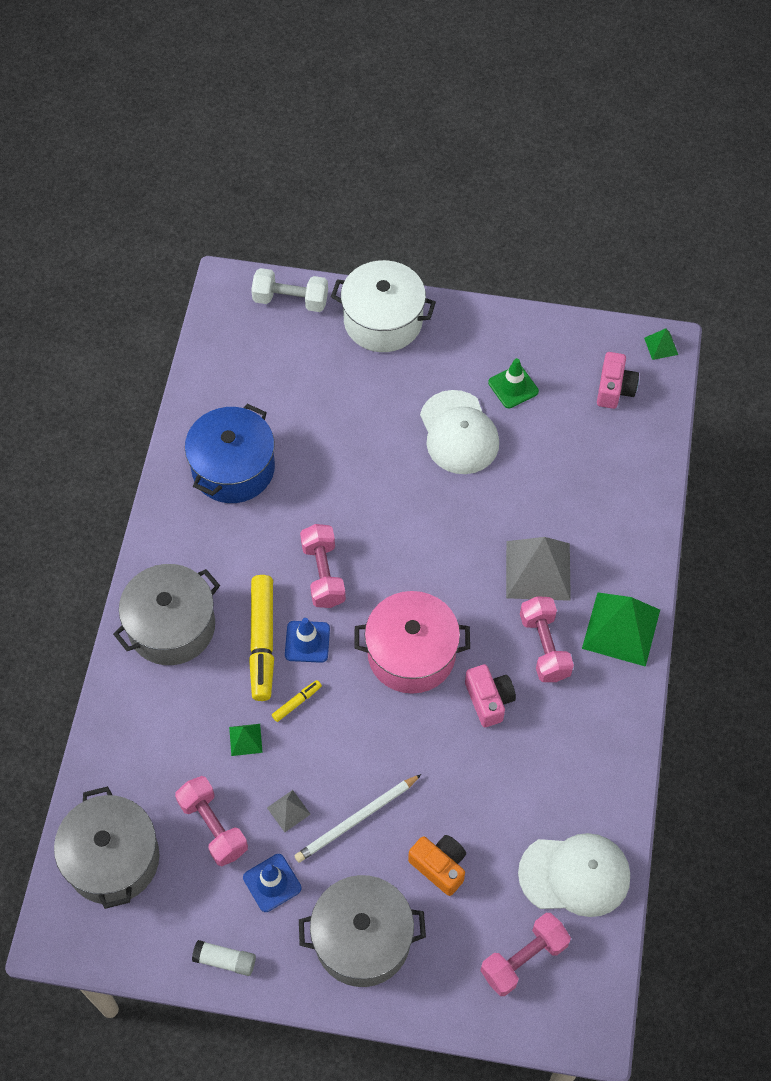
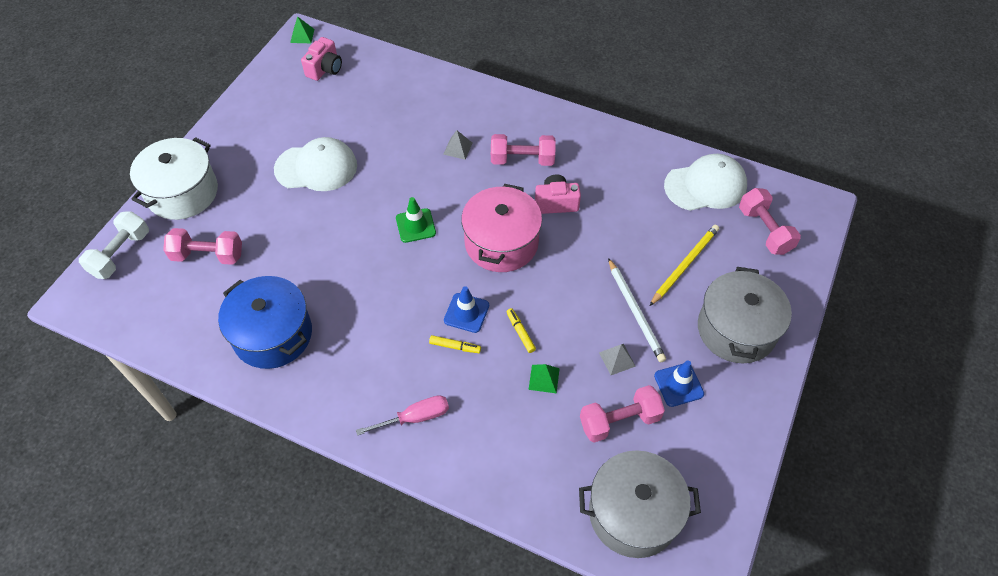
camera: 75 degrees left, 5 degrees down
grey pot [113,564,220,665] -> pink screwdriver [356,395,449,436]
white glue stick [192,940,256,976] -> none
yellow marker [249,575,274,701] -> yellow marker [429,335,481,353], size x0.44
pink dumbbell [300,524,346,608] -> pink dumbbell moved to [163,228,242,265]
orange camera [408,835,466,896] -> yellow pencil [650,225,719,306]
green traffic cone [488,358,539,408] -> green traffic cone moved to [396,197,436,243]
grey pyramid [506,537,571,601] -> grey pyramid [443,130,473,160], size x0.46
white cap [518,833,630,917] -> white cap turned 60 degrees clockwise [664,154,747,211]
green pyramid [582,592,660,667] -> none
pink camera [597,352,639,409] -> pink camera turned 90 degrees clockwise [301,37,342,81]

